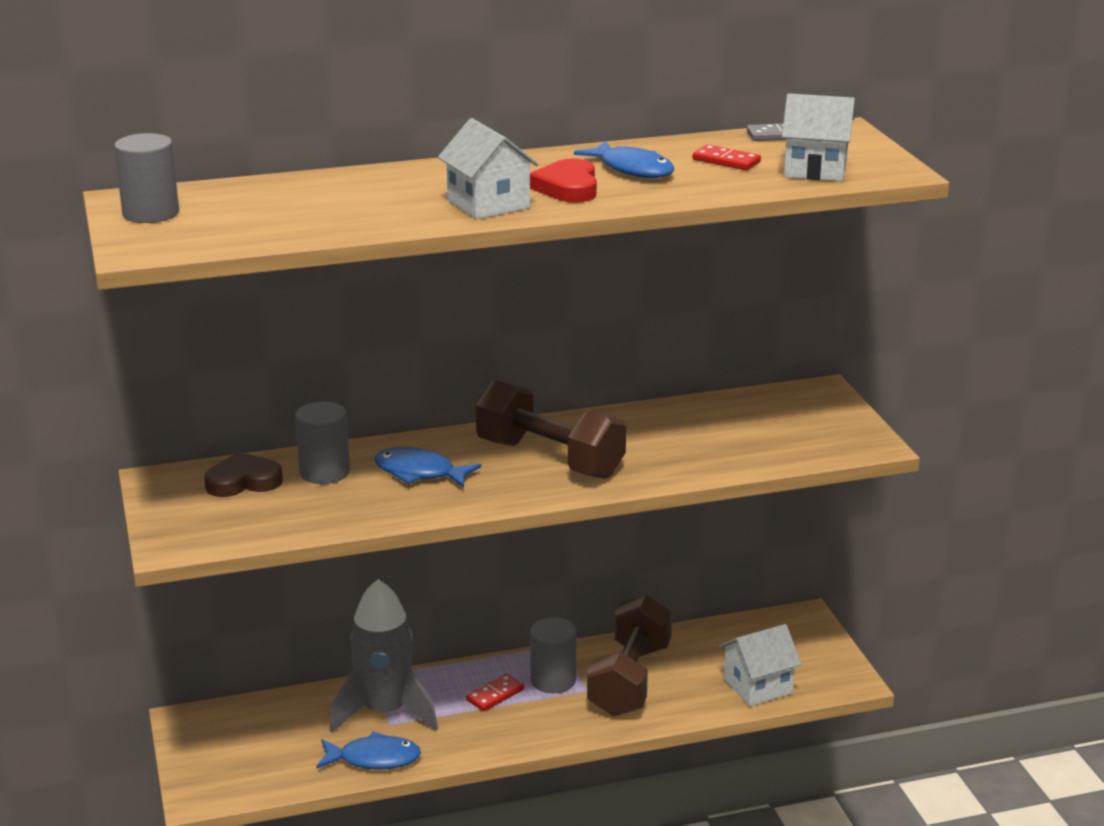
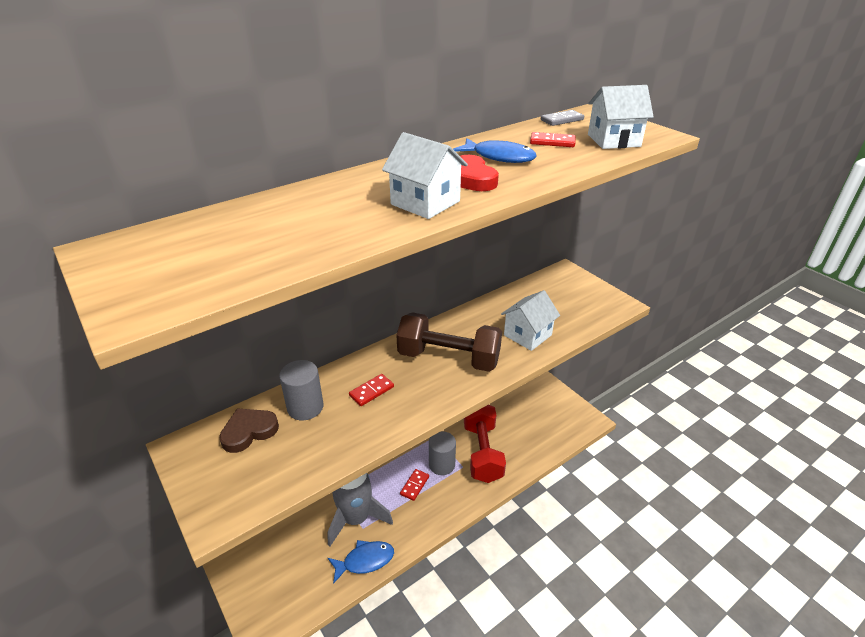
camera: 20 degrees left, 10 degrees up
grey cylinder [114,133,179,223] -> none
blue fish [374,447,481,488] -> red domino [349,374,394,406]
brown dumbbell [587,594,672,716] -> red dumbbell [464,405,506,483]
white house [719,624,802,706] -> white house moved to [501,290,560,351]

